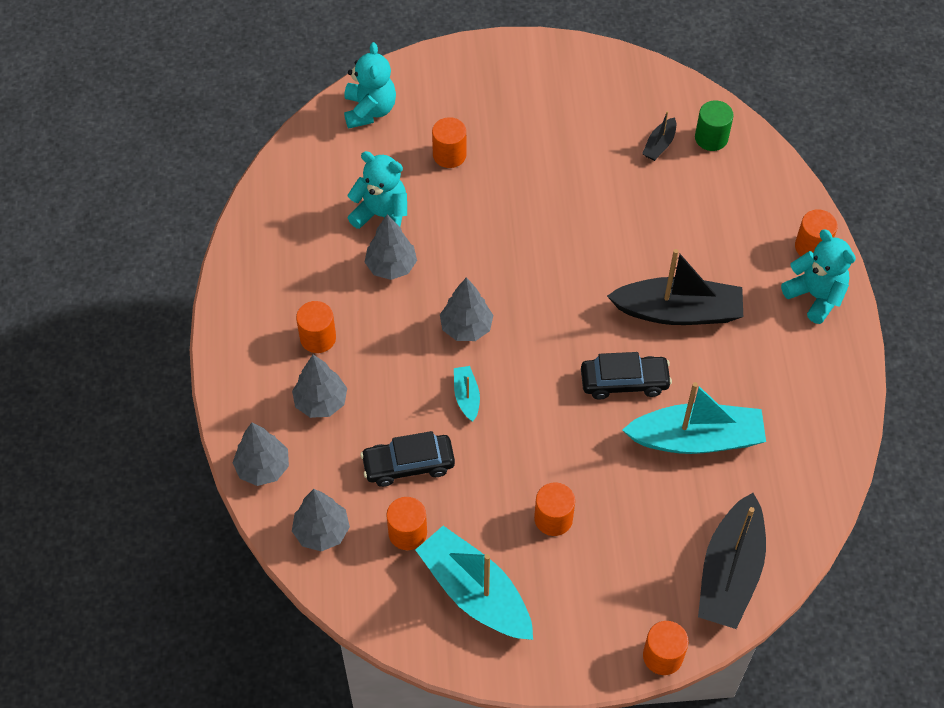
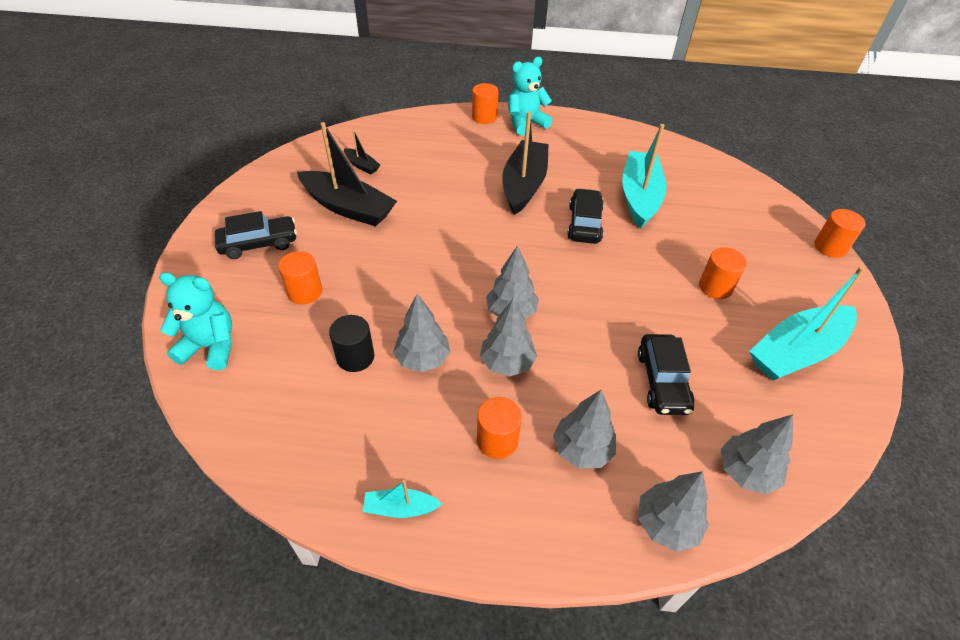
camera: 80 degrees left, 10 degrees down
turquoise teddy bear [347,151,407,229] -> black cylinder [329,315,374,372]
orange cylinder [386,497,427,550] -> none
turquoise boat [454,366,480,422] -> turquoise boat moved to [363,480,442,518]
green cylinder [695,100,734,151] -> none
black boat [698,493,766,629] -> black boat moved to [297,122,397,227]
none -> black car [215,211,297,259]
none -> grey tree [480,298,537,376]

